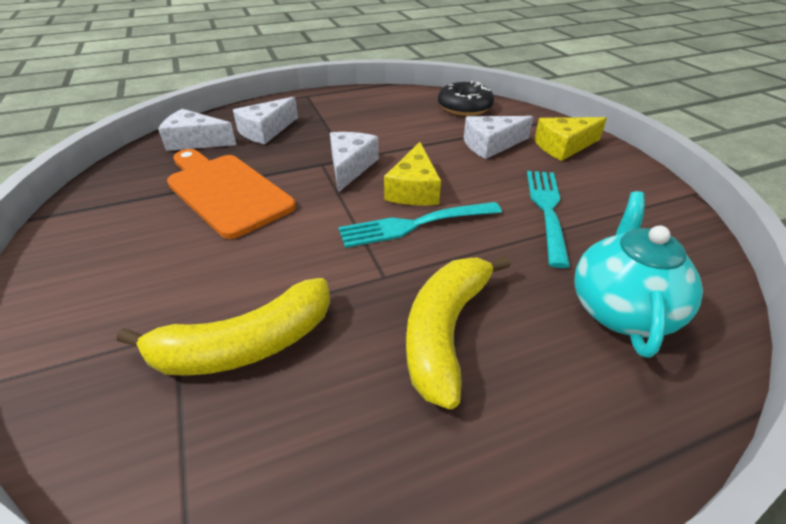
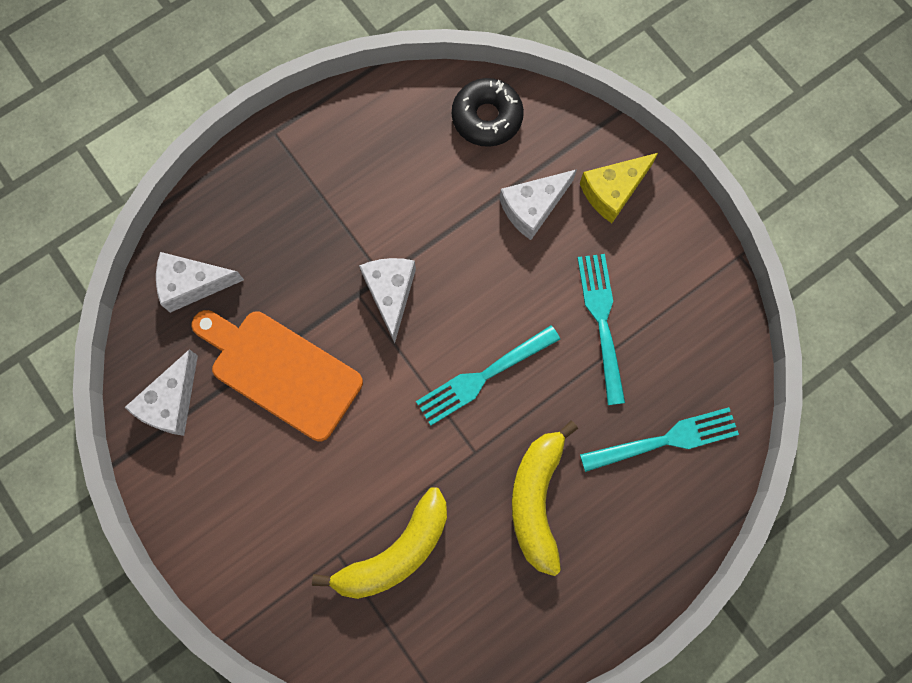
camera: 15 degrees left, 35 degrees up
white cheese [233,97,298,144] -> white cheese moved to [125,349,198,436]
yellow cheese [384,142,441,205] -> none
turquoise teapot [574,191,703,358] -> turquoise fork [580,407,739,472]

